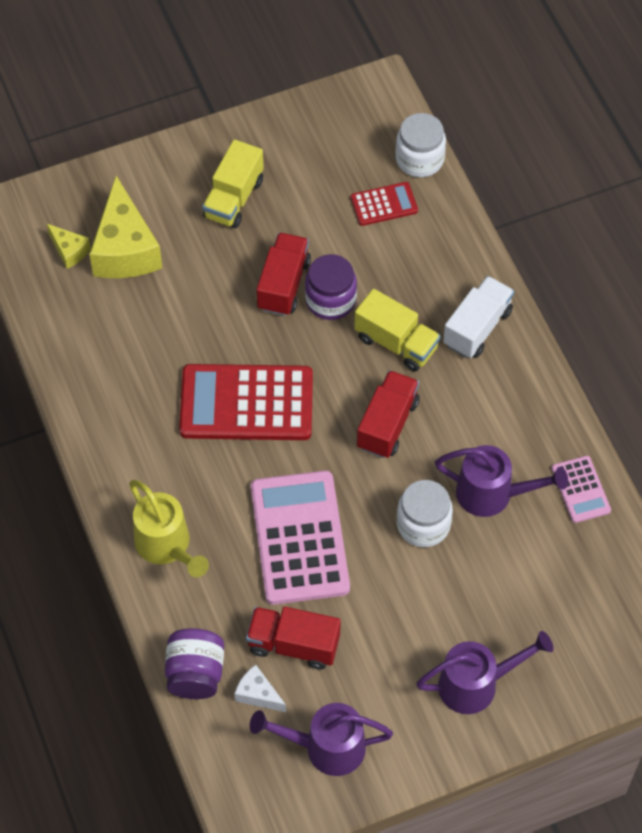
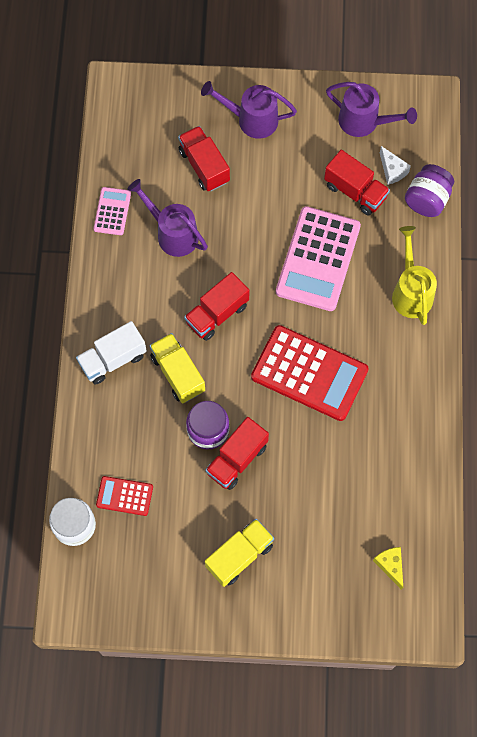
camera: 155 degrees left, 10 degrees up
yellow cheese [89,176,162,278] -> none
white jar [397,480,453,547] -> none
none -> red truck [178,126,230,191]

